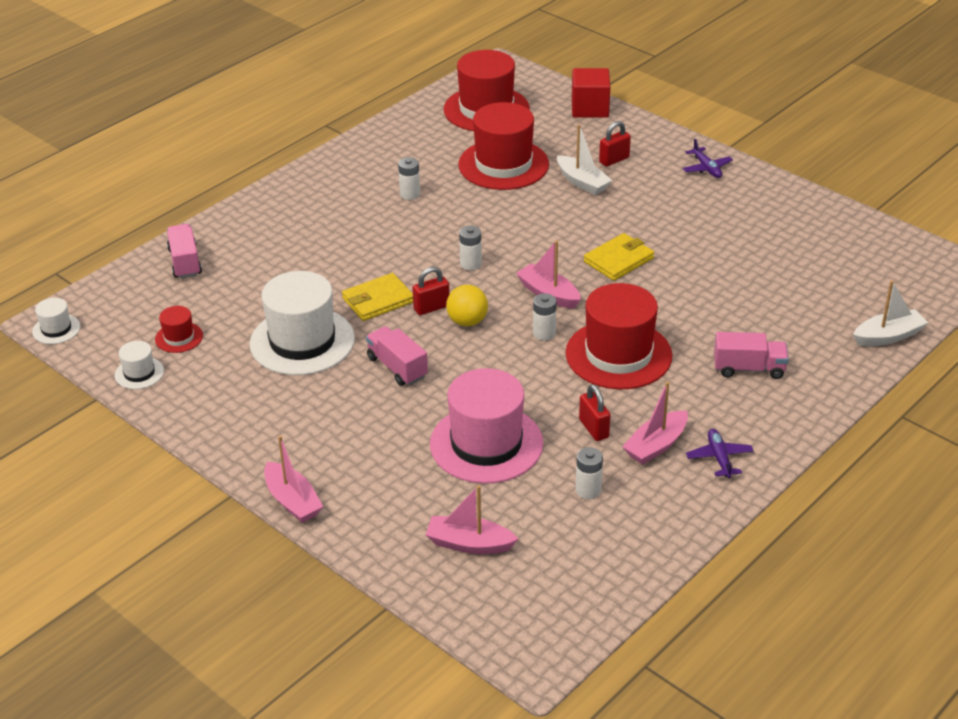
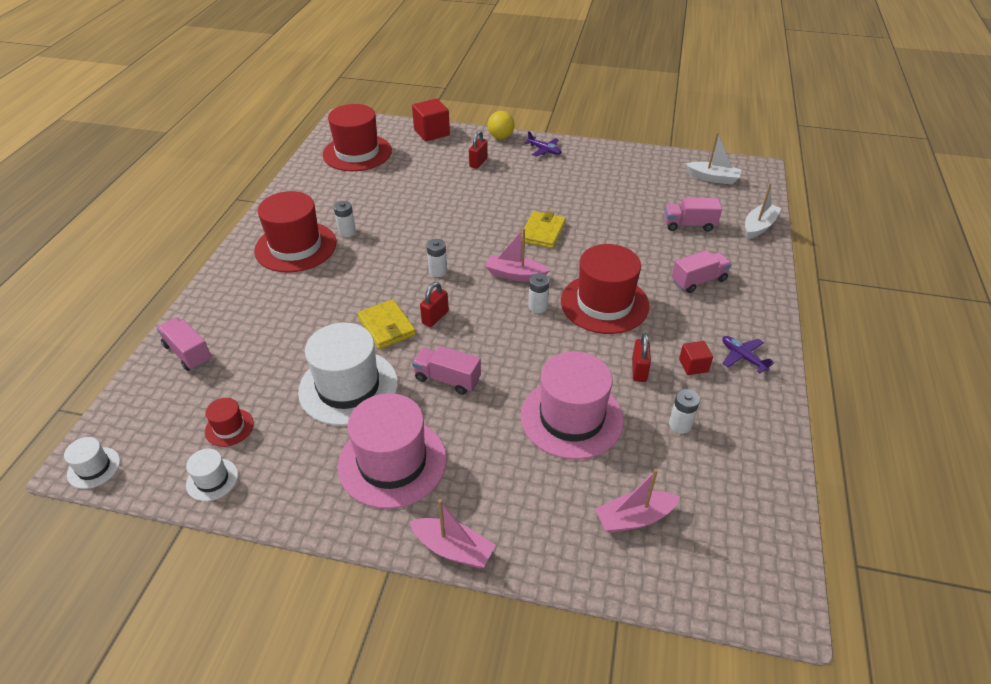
camera: 30 degrees left, 5 degrees up
yellow wallet [342,273,413,321] -> yellow wallet turned 60 degrees counterclockwise [357,299,416,349]
yellow ball [446,285,488,326] -> yellow ball moved to [488,111,515,139]
red hat [458,102,549,190] -> red hat moved to [254,191,336,273]
white boat [557,124,612,195] -> white boat moved to [686,132,741,185]
red padlock [579,384,611,441] -> red padlock turned 60 degrees clockwise [632,333,651,382]
pink boat [622,381,688,465] -> red cube [679,341,713,375]
none -> pink hat [338,393,447,509]
none -> pink truck [664,198,722,232]

